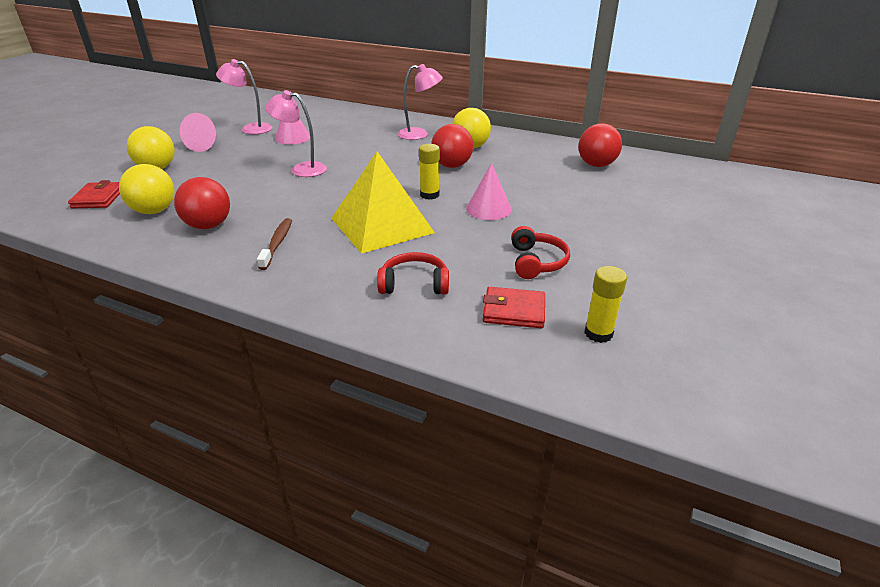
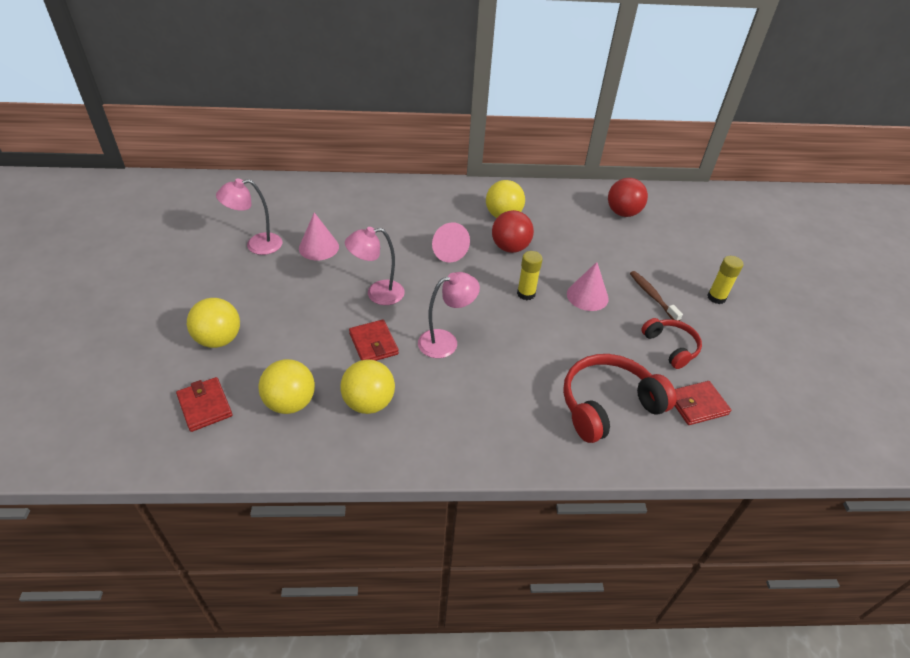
camera: 30 degrees left, 10 degrees up
red ball [174,177,230,229] -> yellow ball [340,360,395,414]
pink cone [180,113,217,152] -> pink cone moved to [432,222,470,262]
brown toothbrush [257,218,292,270] -> brown toothbrush moved to [630,271,683,321]
yellow pyramid [331,152,435,254] -> none
red headphones [377,252,449,294] -> red headphones [563,354,677,443], size x1.67
pink lamp [398,64,443,140] -> pink lamp moved to [418,272,480,358]
yellow glue stick [584,266,627,343] -> yellow glue stick moved to [707,256,743,304]
none -> red wallet [349,319,399,361]

